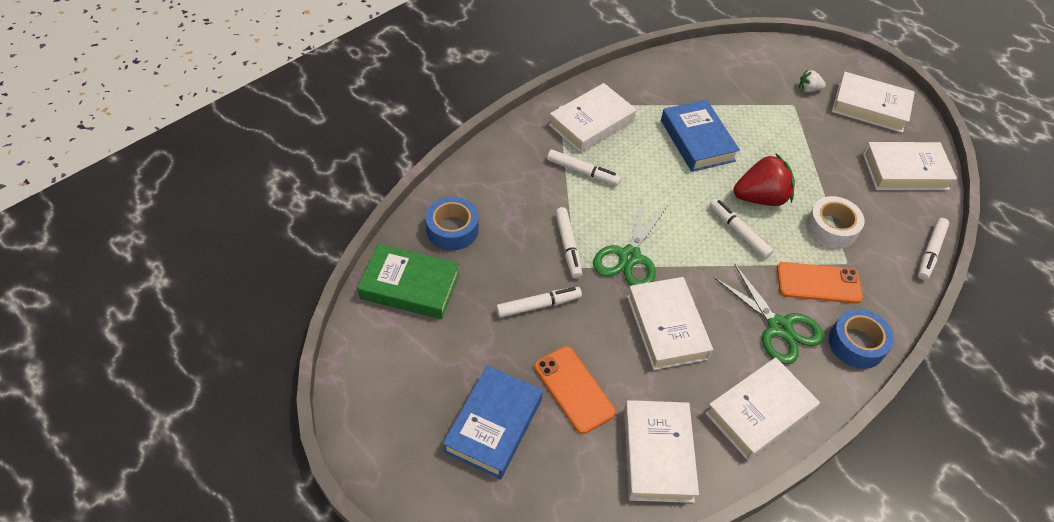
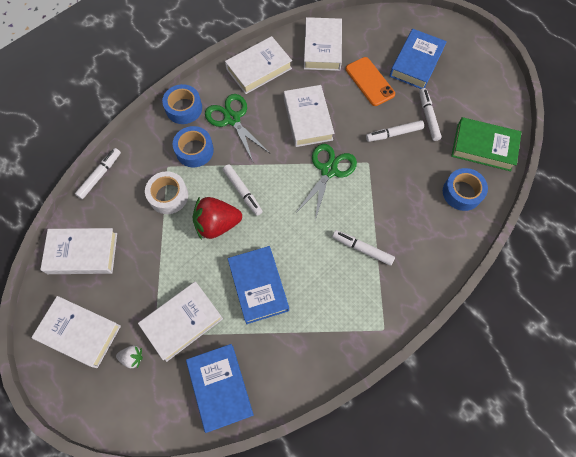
camera: 175 degrees left, 15 degrees up
white book [549,83,636,153] -> white book moved to [138,281,223,362]
white marker [555,207,582,278] -> white marker moved to [419,88,442,141]
orange phone [777,262,863,304] -> blue tape [173,126,214,167]
none -> blue book [186,344,254,433]

